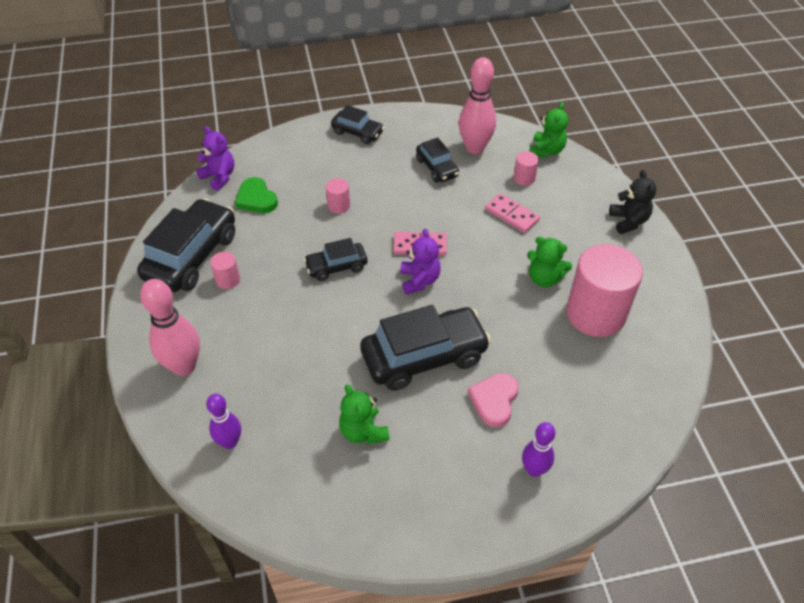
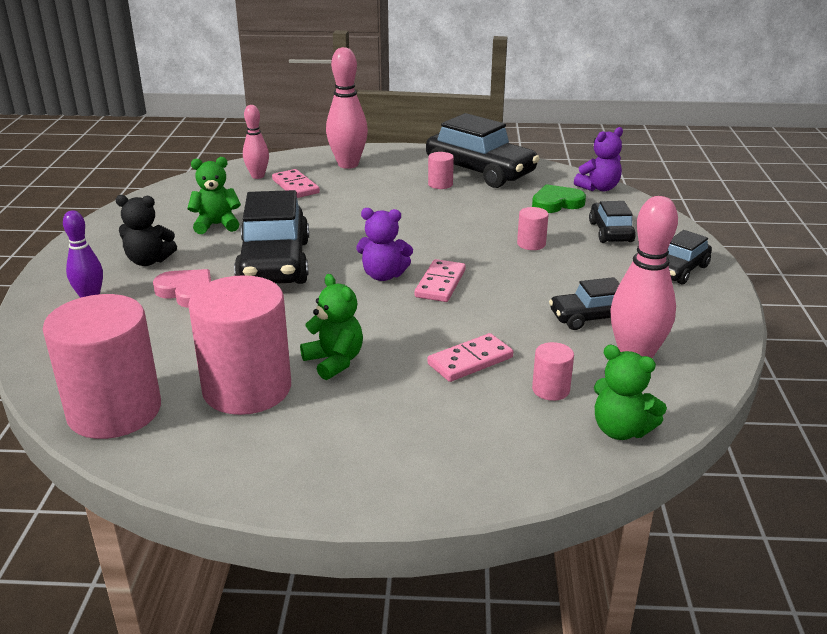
camera: 105 degrees right, 20 degrees down
purple bowling pin [206,394,241,449] -> pink bowling pin [243,105,269,179]
black car [304,238,367,281] -> black car moved to [589,201,636,243]
green teddy bear [527,236,572,287] -> green teddy bear turned 105 degrees clockwise [300,274,363,380]
black teddy bear [609,170,656,234] -> black teddy bear moved to [115,195,177,266]
none -> pink cylinder [43,294,161,439]
none -> pink domino [272,169,320,198]

